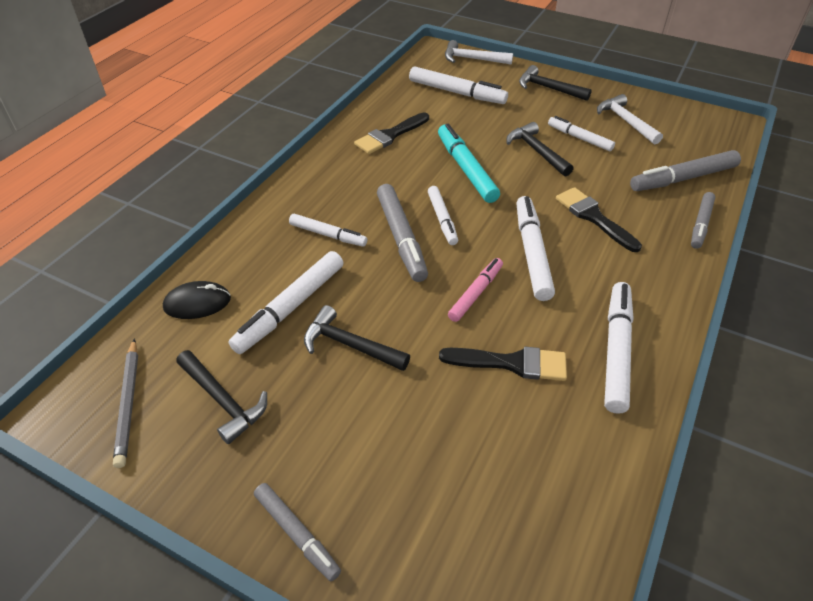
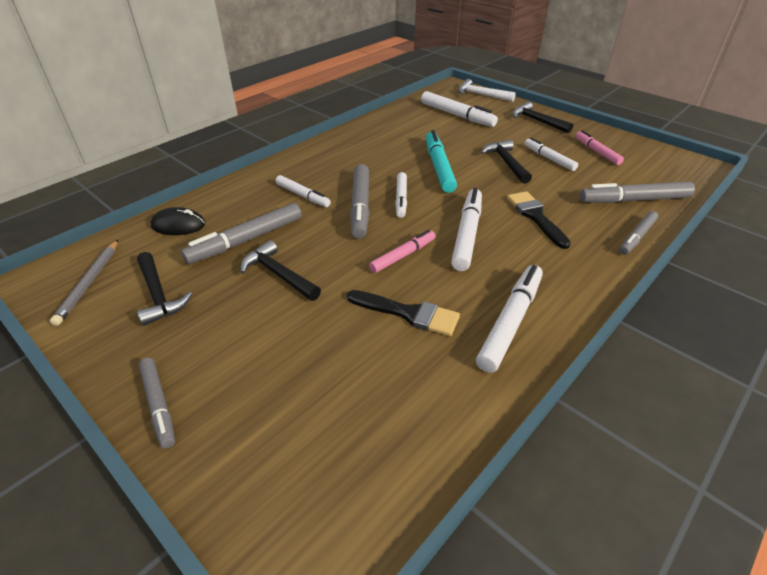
camera: 15 degrees right, 5 degrees down
white marker [228,251,343,354] -> grey marker [181,203,302,264]
black brush [354,112,429,154] -> none
white hammer [597,94,663,144] -> pink marker [575,130,624,165]

